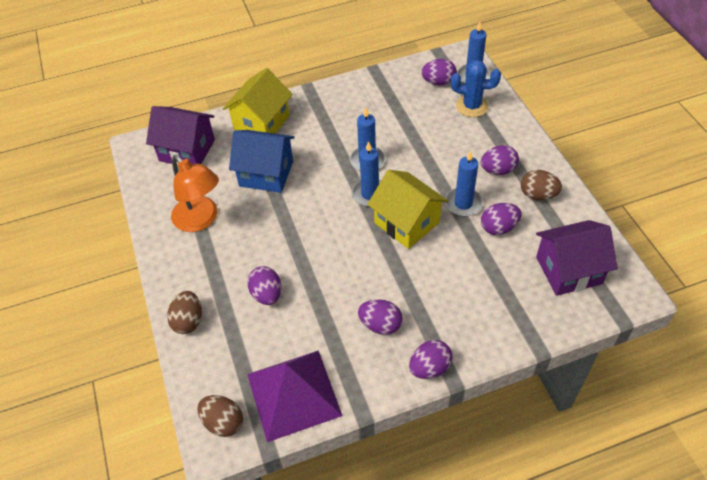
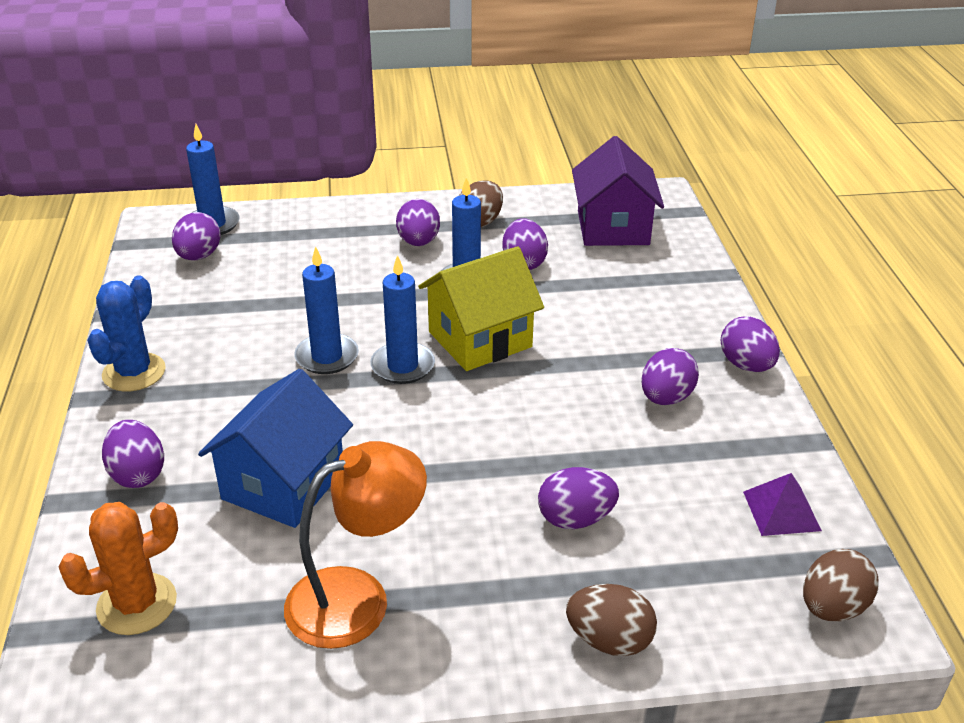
camera: 80 degrees left, 15 degrees down
purple house [146,106,215,166] -> orange cactus [59,502,178,635]
yellow house [223,68,293,134] -> purple egg [102,420,164,488]
purple pyramid [247,350,342,442] -> purple pyramid [743,473,822,536], size x0.47
blue cactus [451,60,501,117] -> blue cactus moved to [87,275,166,392]

